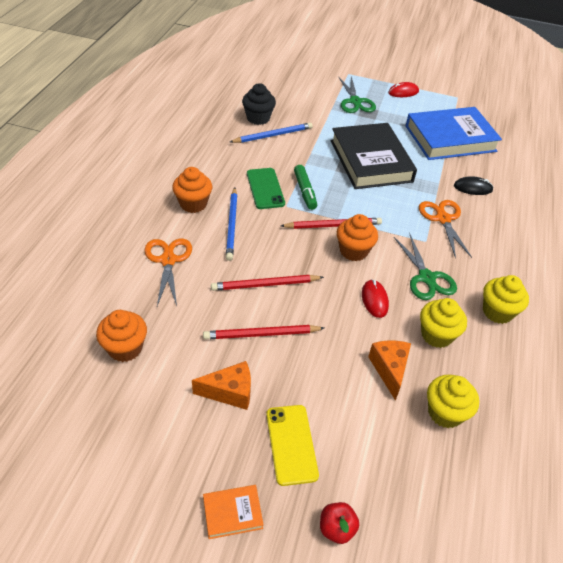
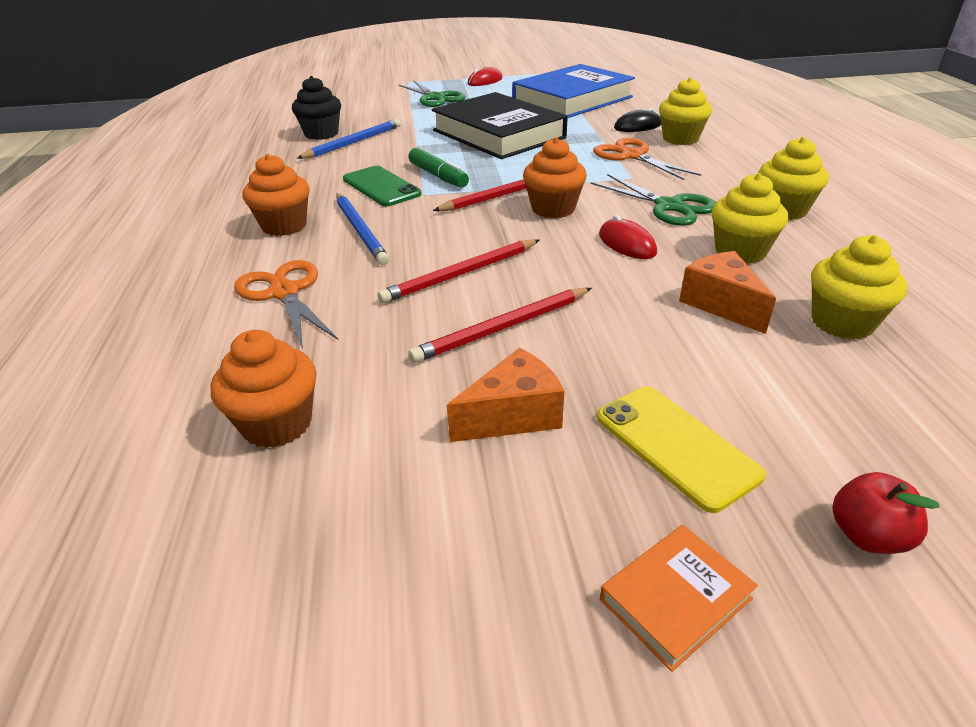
camera: 20 degrees left, 10 degrees down
none -> yellow cupcake [659,77,712,145]

